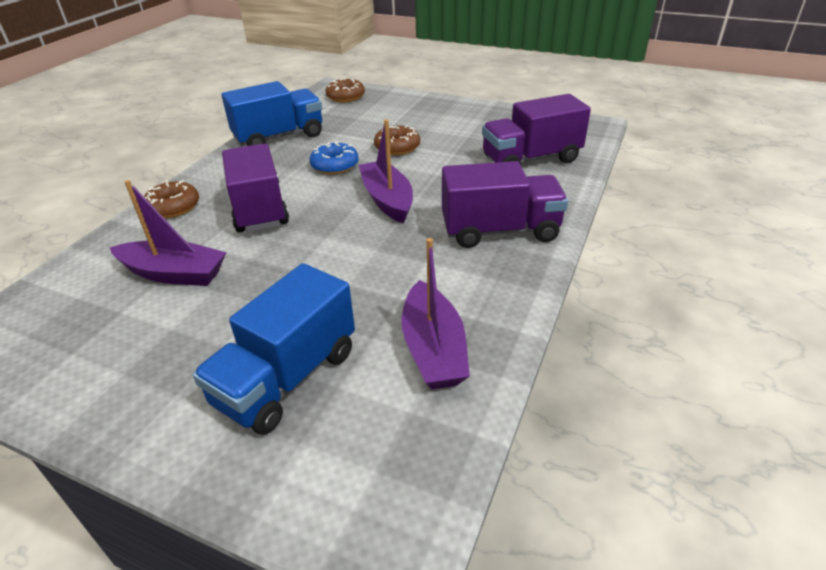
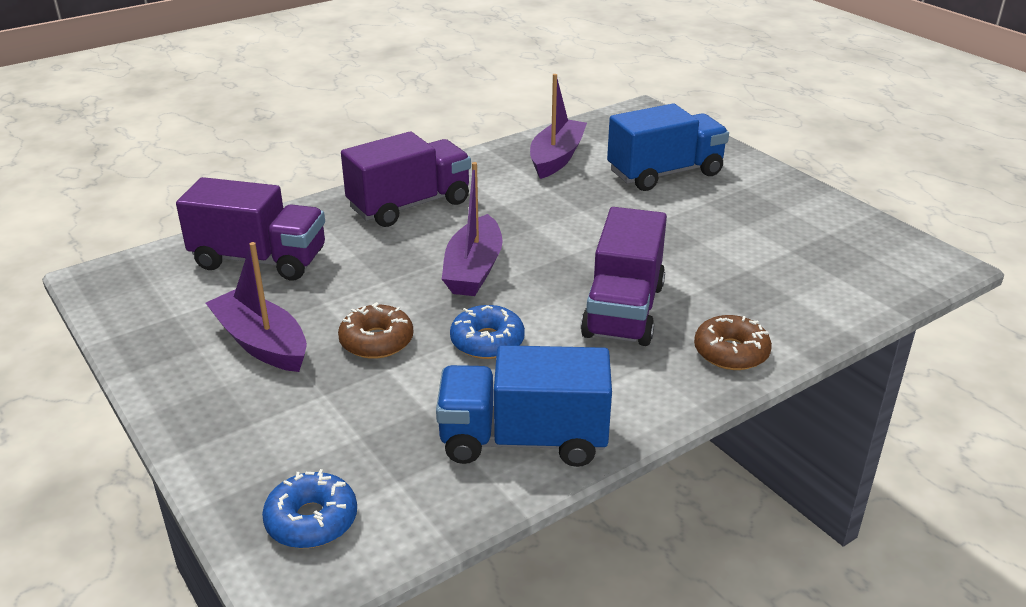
camera: 150 degrees left, 5 degrees down
purple boat [110,180,226,286] -> purple boat moved to [206,242,307,372]
brown donut [325,78,365,102] -> blue donut [262,469,357,548]
purple truck [442,161,568,248] -> purple truck turned 120 degrees clockwise [341,132,471,227]

